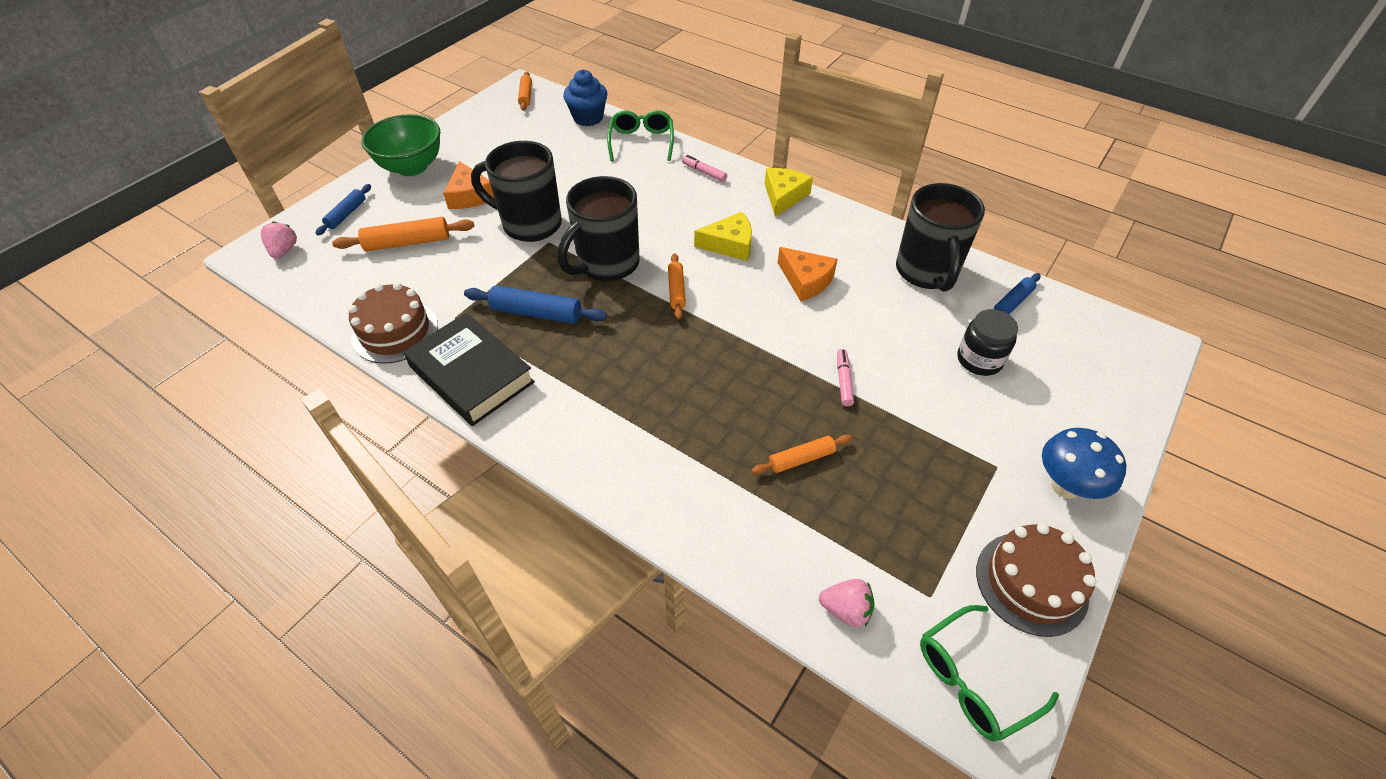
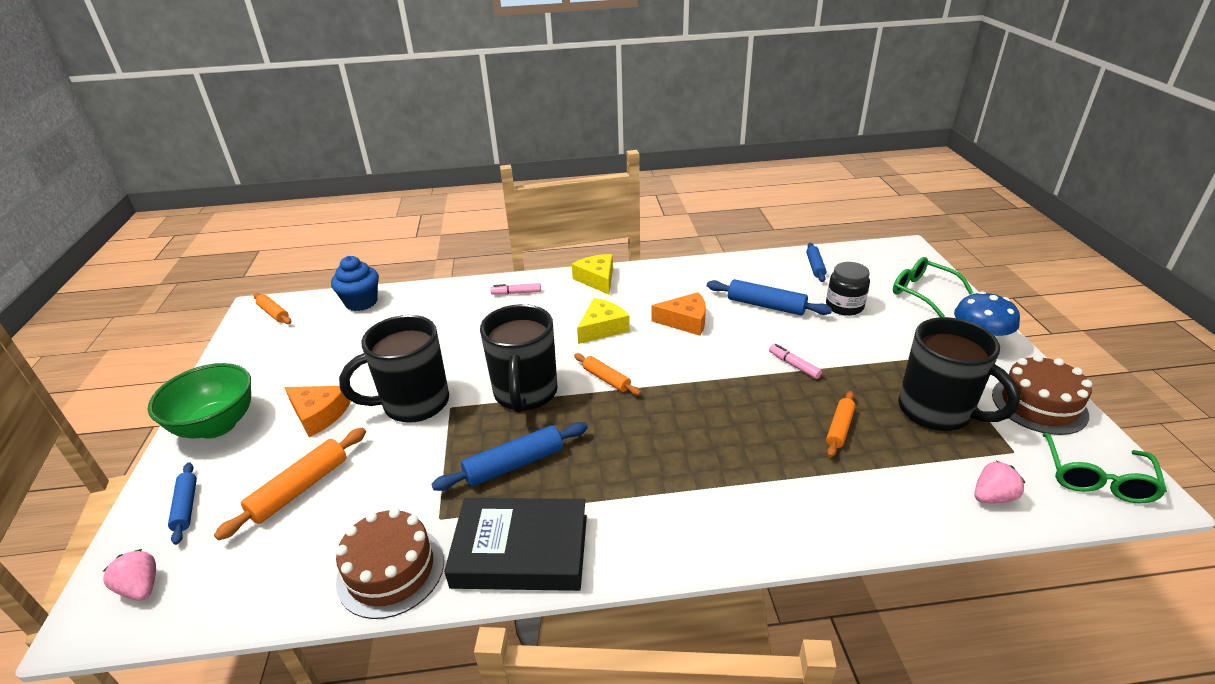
camera: 40 degrees left, 15 degrees down
green glasses [607,110,674,161] -> green glasses moved to [893,257,973,317]
black mug [896,183,985,292] -> black mug moved to [898,317,1020,431]
none -> blue rolling pin [707,279,832,316]

